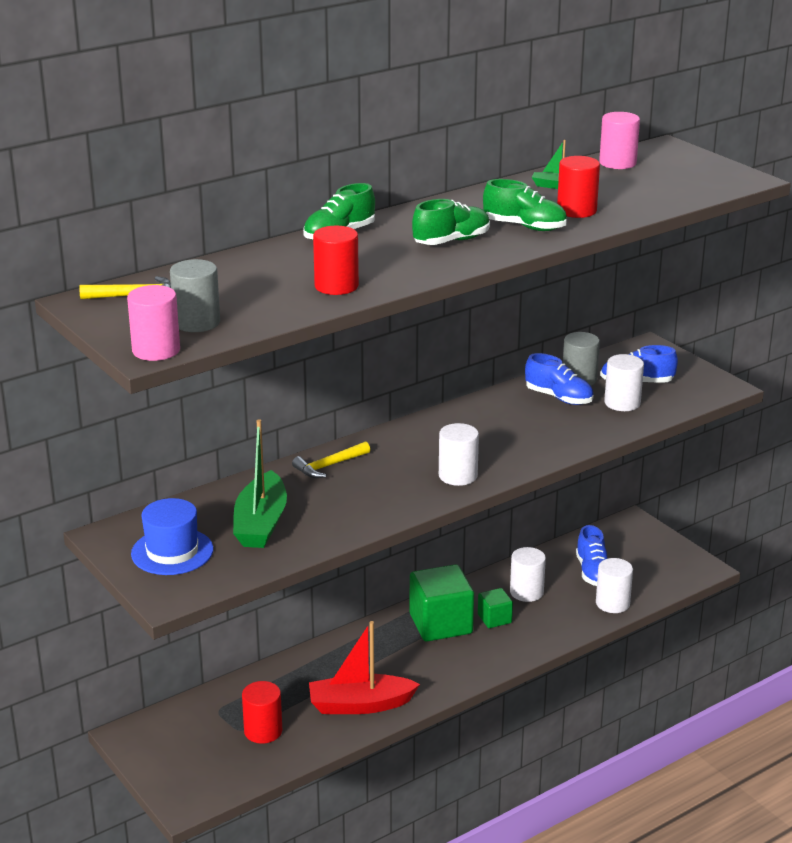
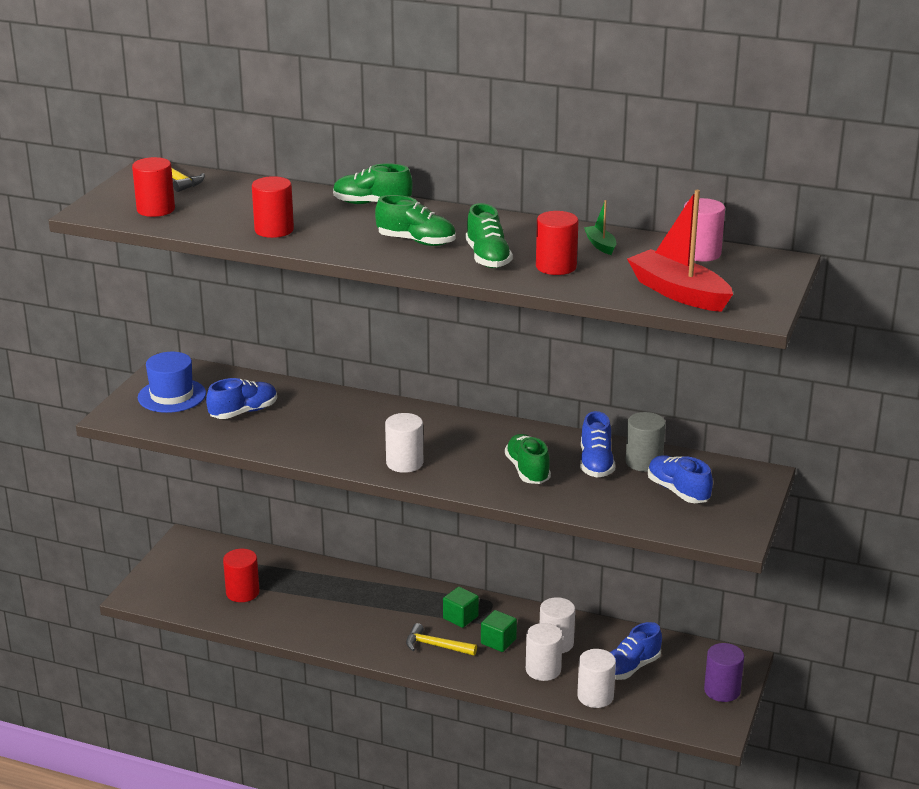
camera: 55 degrees right, 0 degrees up
pink cylinder [127,285,180,361] -> none
grey cylinder [170,259,220,332] -> red cylinder [132,157,175,217]
green boat [233,419,287,548] -> blue shoe [206,378,277,419]
yellow hammer [292,441,370,478] -> yellow hammer moved to [406,623,477,656]
red boat [309,621,420,714] -> red boat moved to [627,190,733,312]
green cube [410,564,474,642] -> green cube [443,587,479,628], size x0.52
white cylinder [604,354,644,411] -> white cylinder moved to [526,623,563,681]
none -> green shoe [505,434,551,484]
none -> purple cylinder [704,643,744,702]

